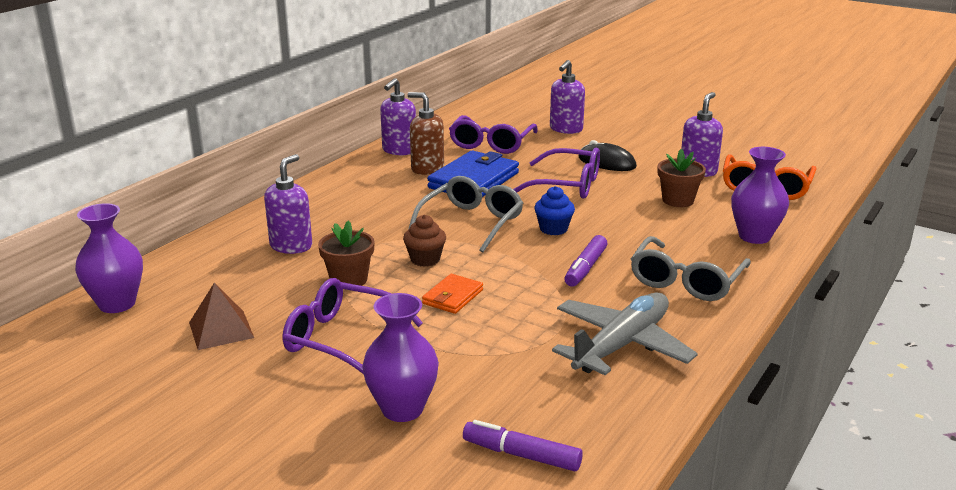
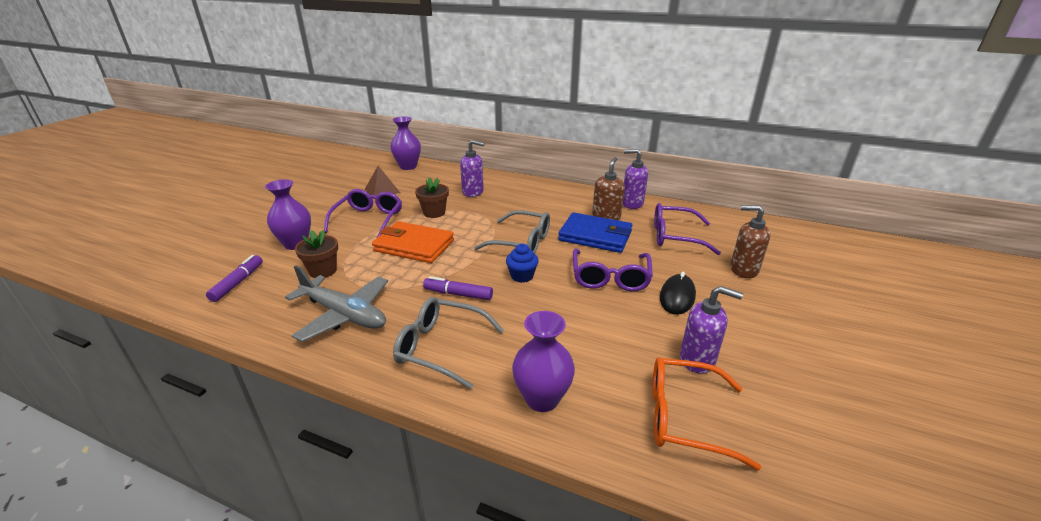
camera: 80 degrees right, 5 degrees up
brown cupcake [403,215,446,267] -> none
orange wallet [422,274,483,314] -> orange wallet [372,221,454,263], size x1.88
purple soap dispenser [550,60,585,134] -> brown soap dispenser [730,205,770,278]
brown flower pot [658,149,706,207] -> brown flower pot moved to [295,230,338,278]

